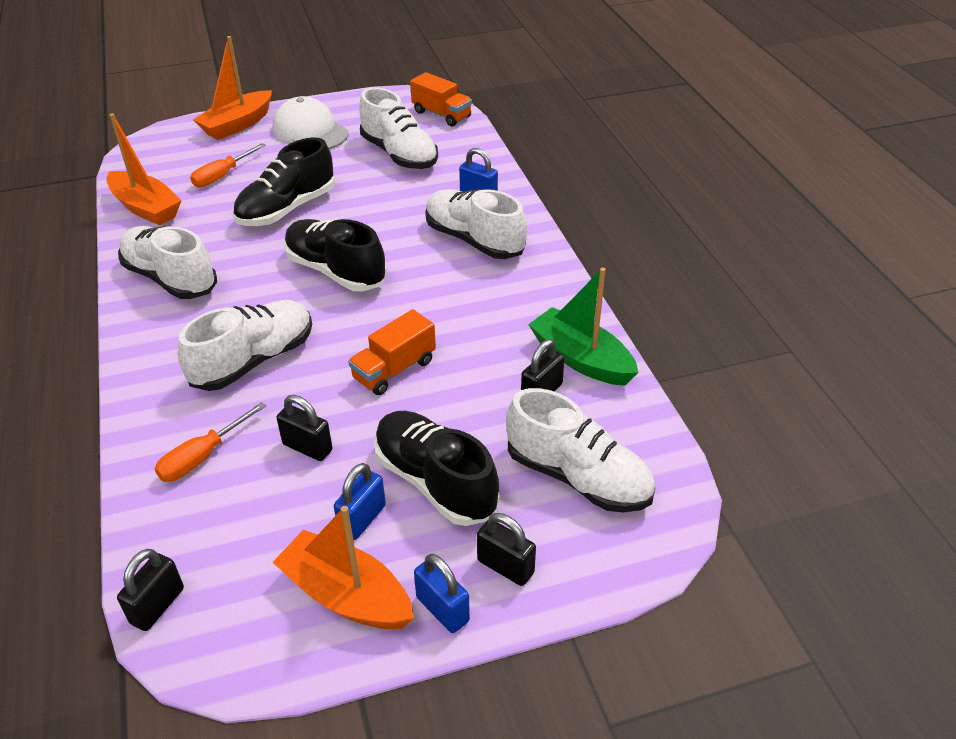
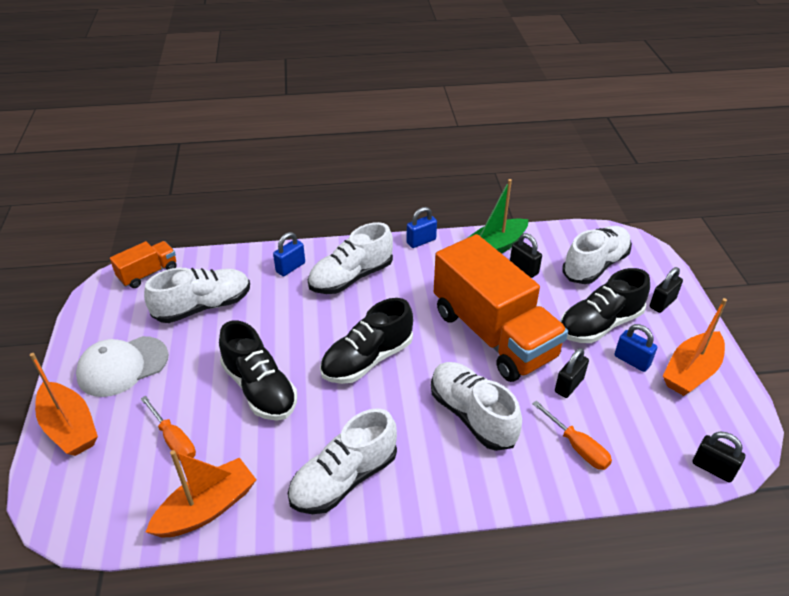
camera: 80 degrees left, 0 degrees up
orange truck [348,309,436,395] -> orange truck [434,234,568,382], size x2.22
blue padlock [414,554,470,633] -> blue padlock moved to [406,207,437,248]

